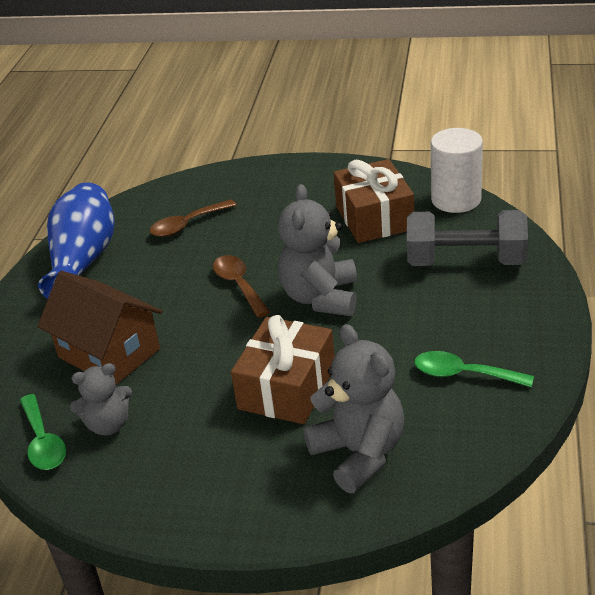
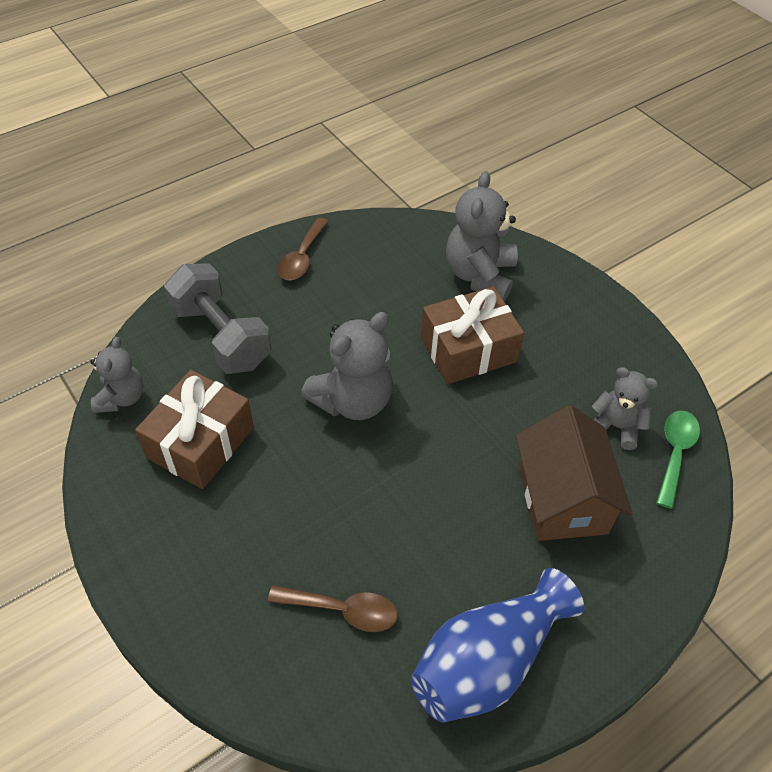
camera: 140 degrees left, 15 degrees up
brown spoon [213,255,270,318] -> brown spoon moved to [277,218,329,280]
green spoon [415,351,534,387] -> none
white cylinder [431,128,483,213] -> grey teddy bear [90,337,143,413]

